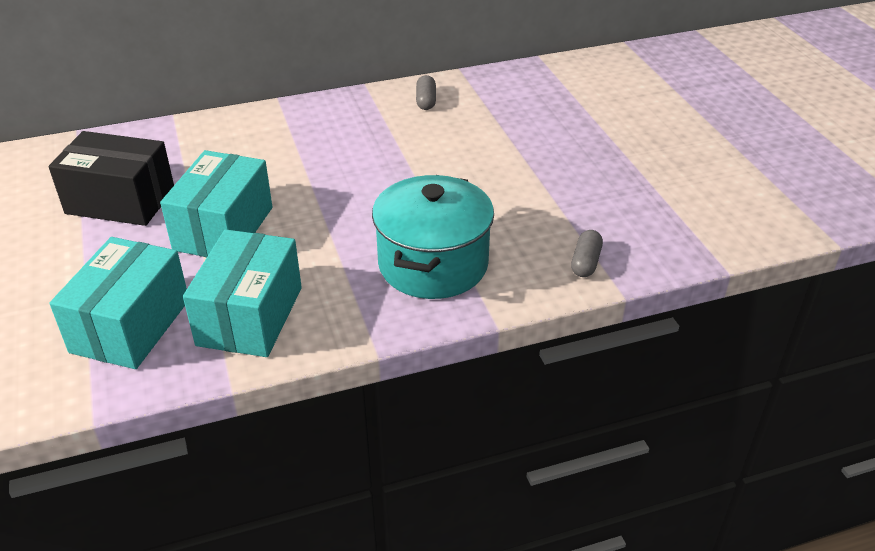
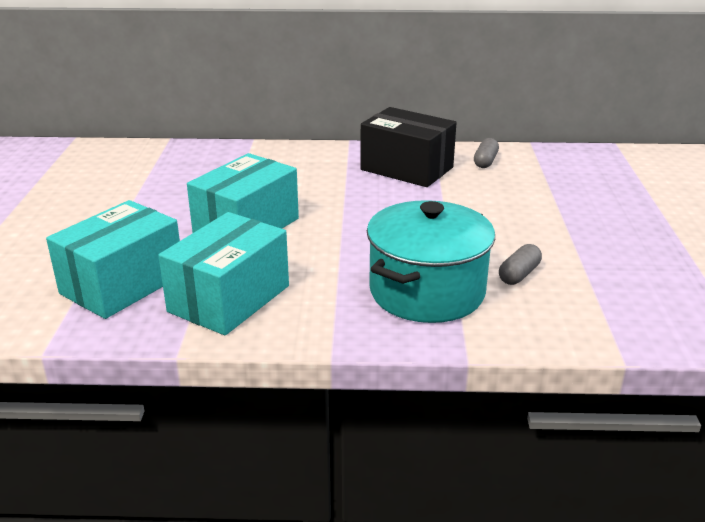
camera: 20 degrees right, 10 degrees down
black box [49,131,174,226] -> black box moved to [360,107,457,187]
grey capsule [571,230,603,277] -> grey capsule moved to [499,244,542,285]

